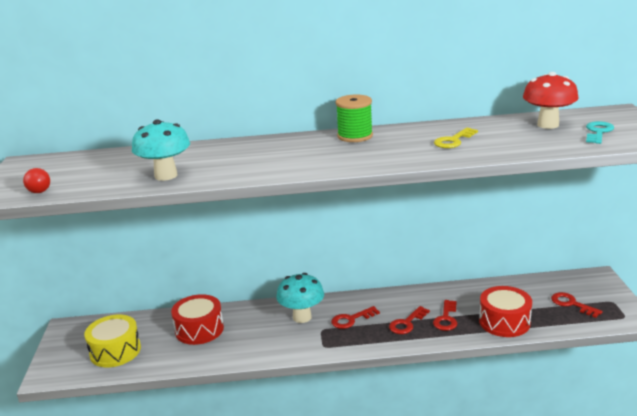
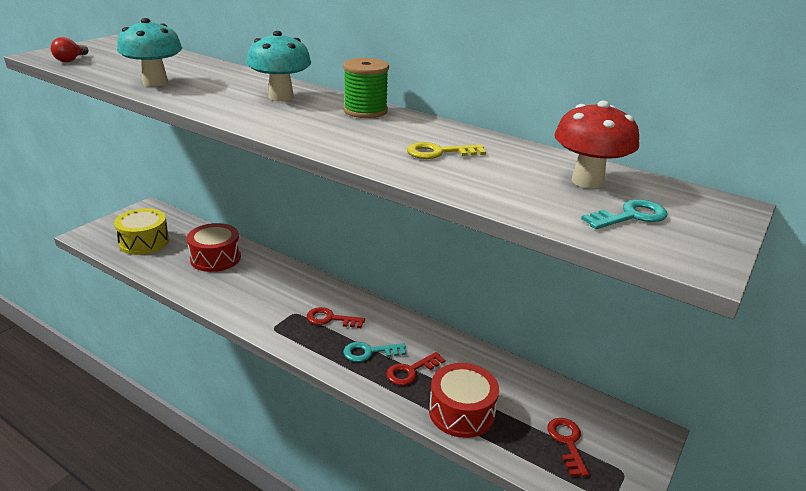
camera: 35 degrees right, 5 degrees up
turquoise mushroom [276,273,324,323] -> turquoise mushroom moved to [246,31,311,101]
red key [389,306,430,334] -> turquoise key [344,342,406,362]

